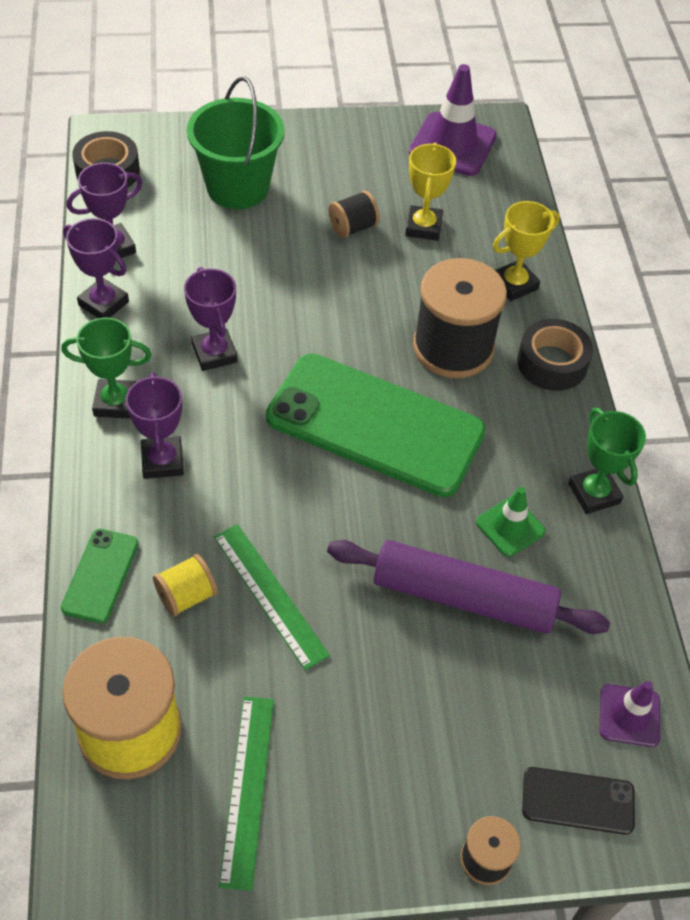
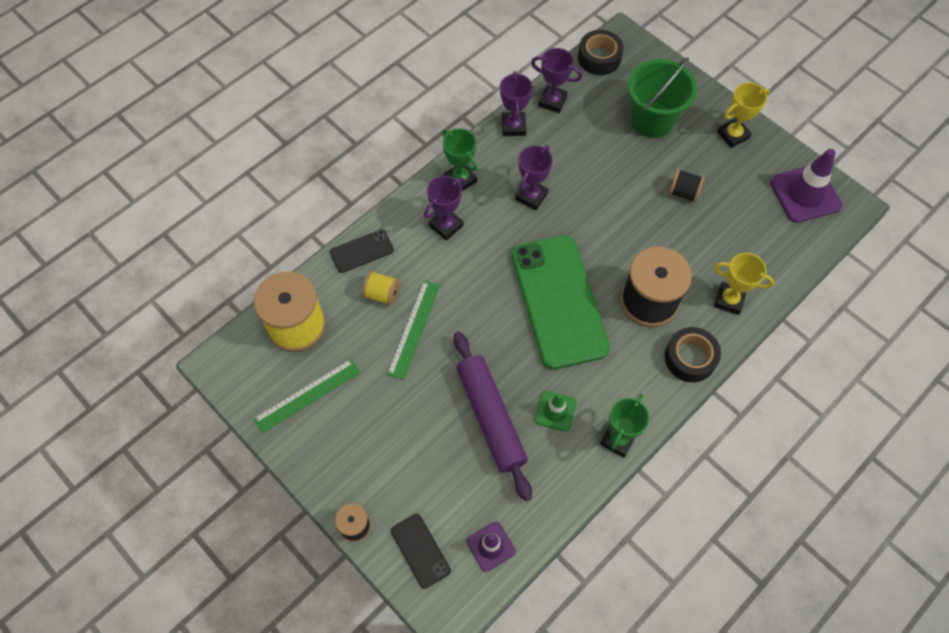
camera: 55 degrees right, 10 degrees up
green phone [61,529,139,623] -> black phone [330,229,394,273]
yellow trophy [405,143,456,241] -> yellow trophy moved to [717,82,770,148]

